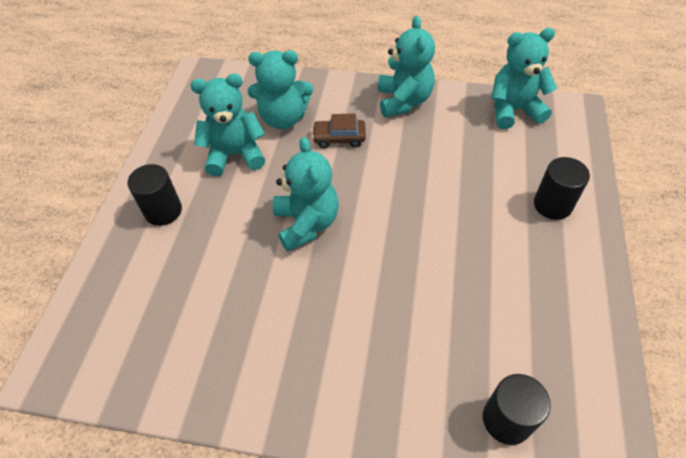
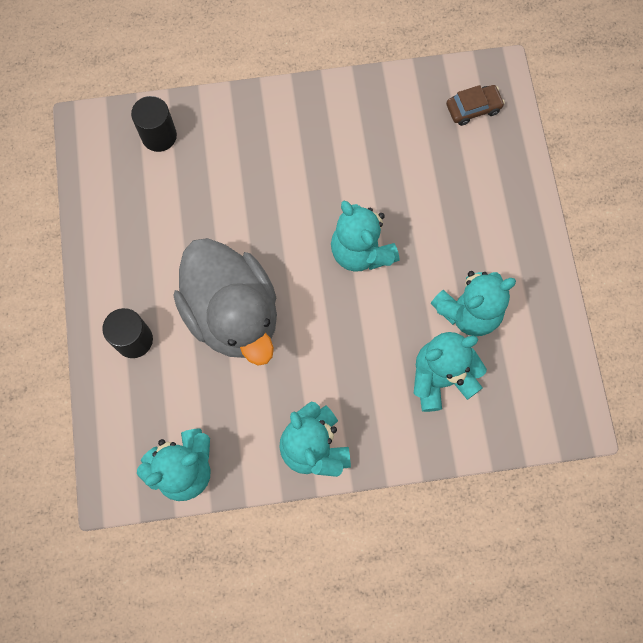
camera: 160 degrees right, 20 degrees up
black cylinder [127,164,182,226] -> none
brown car [312,113,366,148] -> brown car moved to [446,85,505,126]
none -> grey duck [173,238,277,366]

